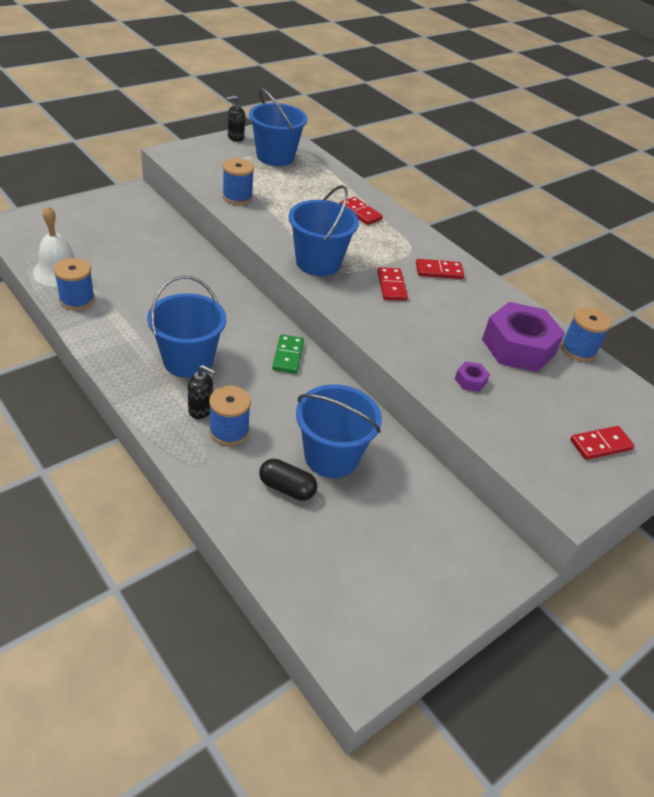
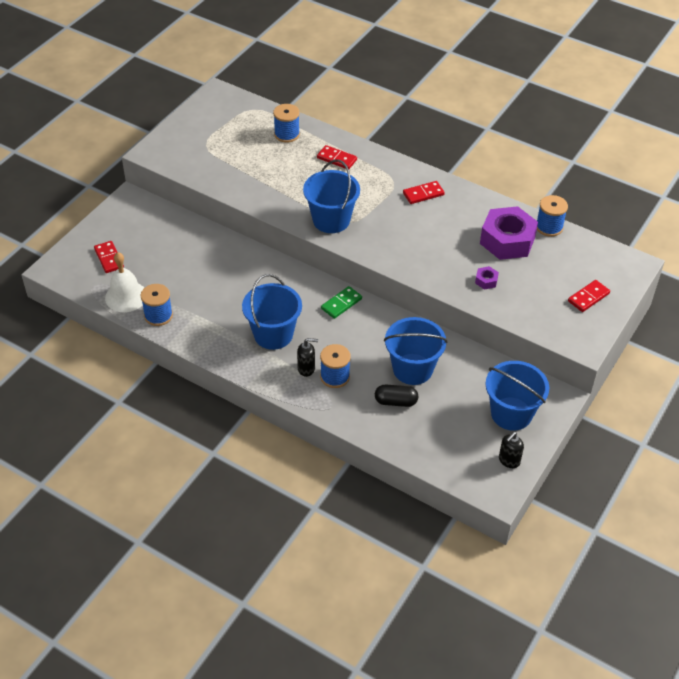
camera: 15 degrees left, 5 degrees up
blue spool [222,158,254,205] -> blue spool moved to [273,104,300,143]
black soap dispenser [226,95,245,142] -> black soap dispenser moved to [499,432,524,468]
blue bucket [249,88,307,166] -> blue bucket moved to [486,361,549,431]
green domino [272,334,304,374] -> green domino turned 60 degrees clockwise [321,286,362,319]
red domino [377,267,408,301] -> red domino moved to [94,241,124,273]

